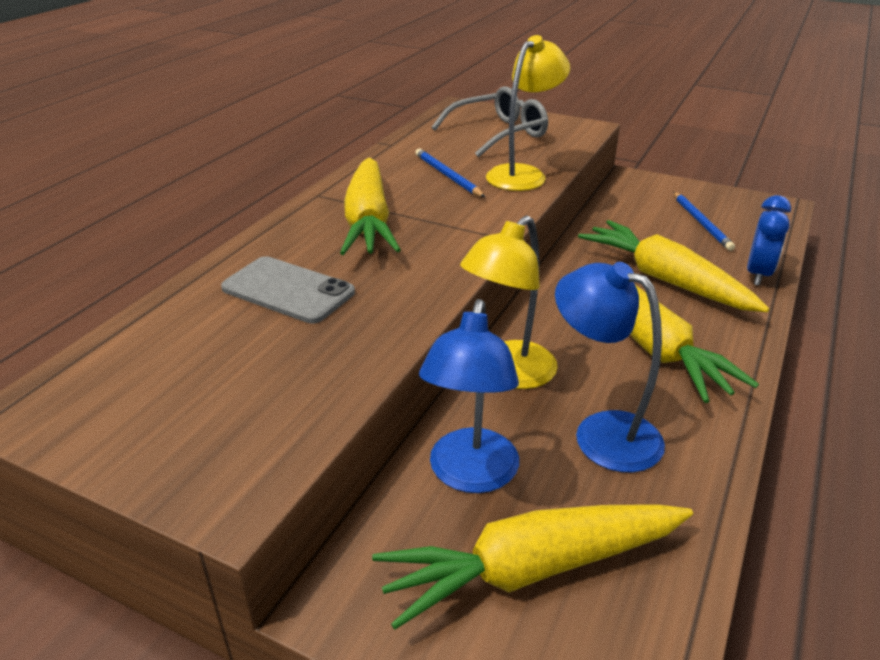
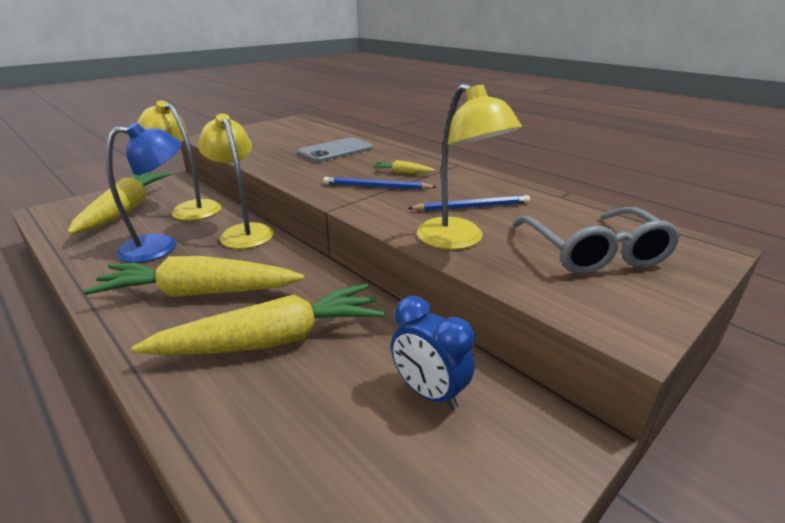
camera: 110 degrees right, 5 degrees down
yellow carrot [340,158,401,255] -> yellow carrot [373,160,435,174], size x0.40
blue lamp [419,299,519,493] -> yellow lamp [137,100,221,221]
blue pencil [674,192,735,251] -> blue pencil moved to [323,177,436,190]
blue clock [747,195,791,286] -> blue clock moved to [391,296,475,410]

